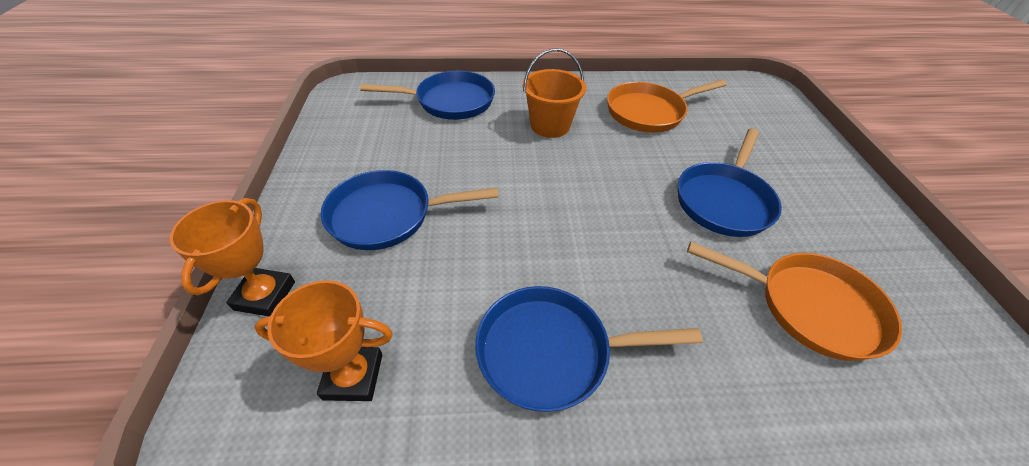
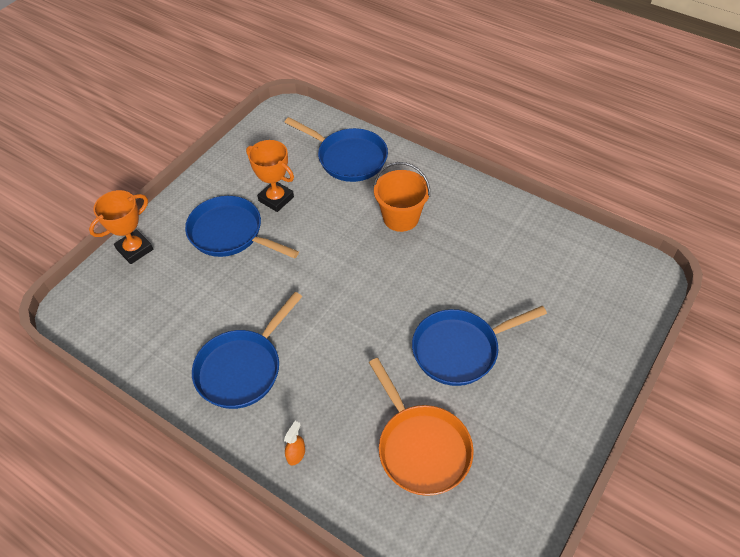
camera: 40 degrees right, 5 degrees up
orange trophy [254,280,393,401] -> orange trophy moved to [246,140,294,212]
blue pan [475,286,703,412] -> blue pan turned 90 degrees counterclockwise [192,292,302,409]
orange pan [607,80,727,133] -> none
none -> orange spray bottle [284,421,305,465]

